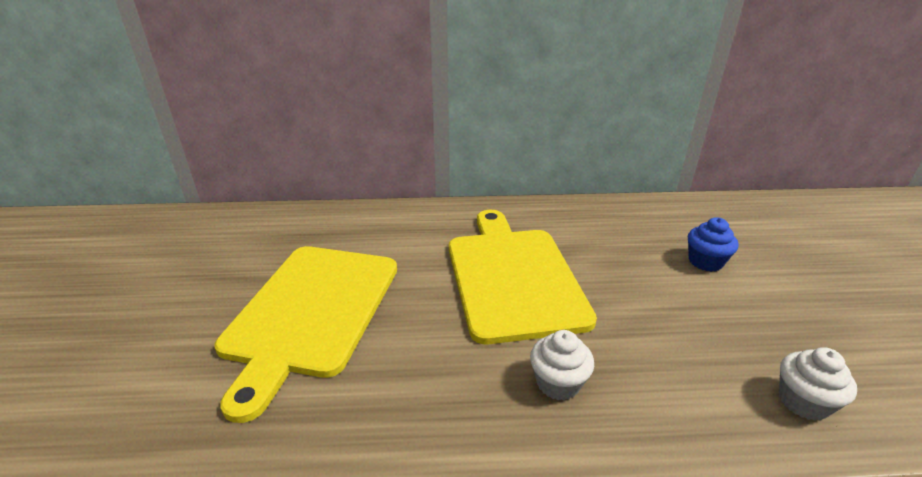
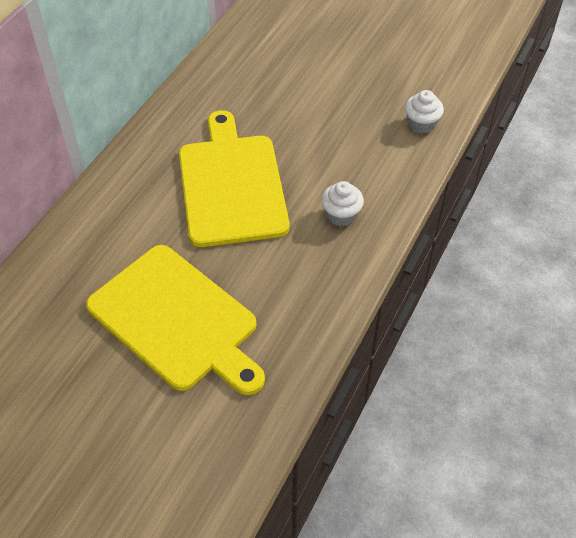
camera: 60 degrees left, 20 degrees up
yellow cutting board [449,210,597,344] -> yellow cutting board turned 60 degrees clockwise [179,110,289,247]
blue cupcake [688,217,738,272] -> none

